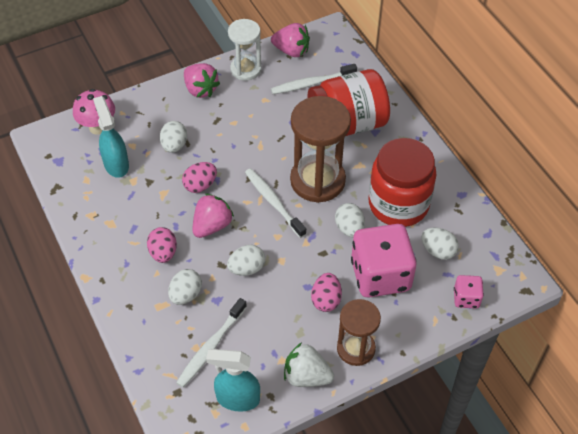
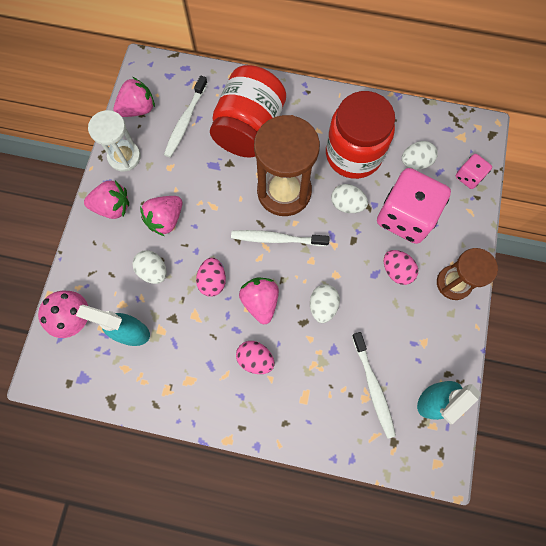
camera: 50 degrees left, 20 degrees up
white egg [168,269,202,305] -> none
white strawberry [284,342,334,387] -> none
none -> pink strawberry [140,196,182,236]

